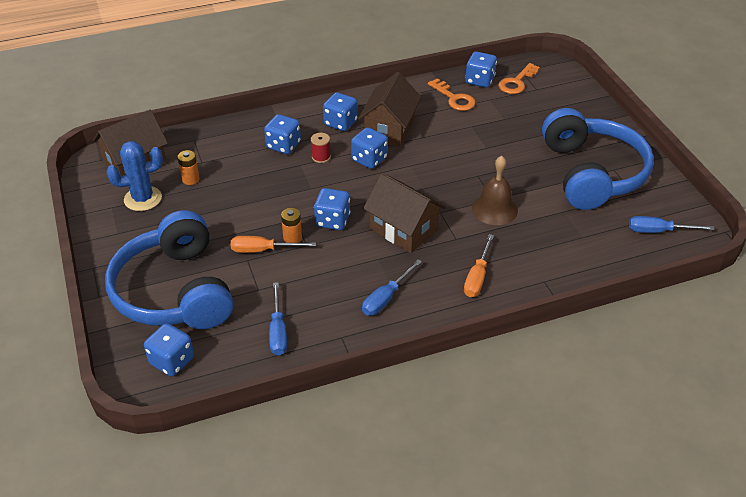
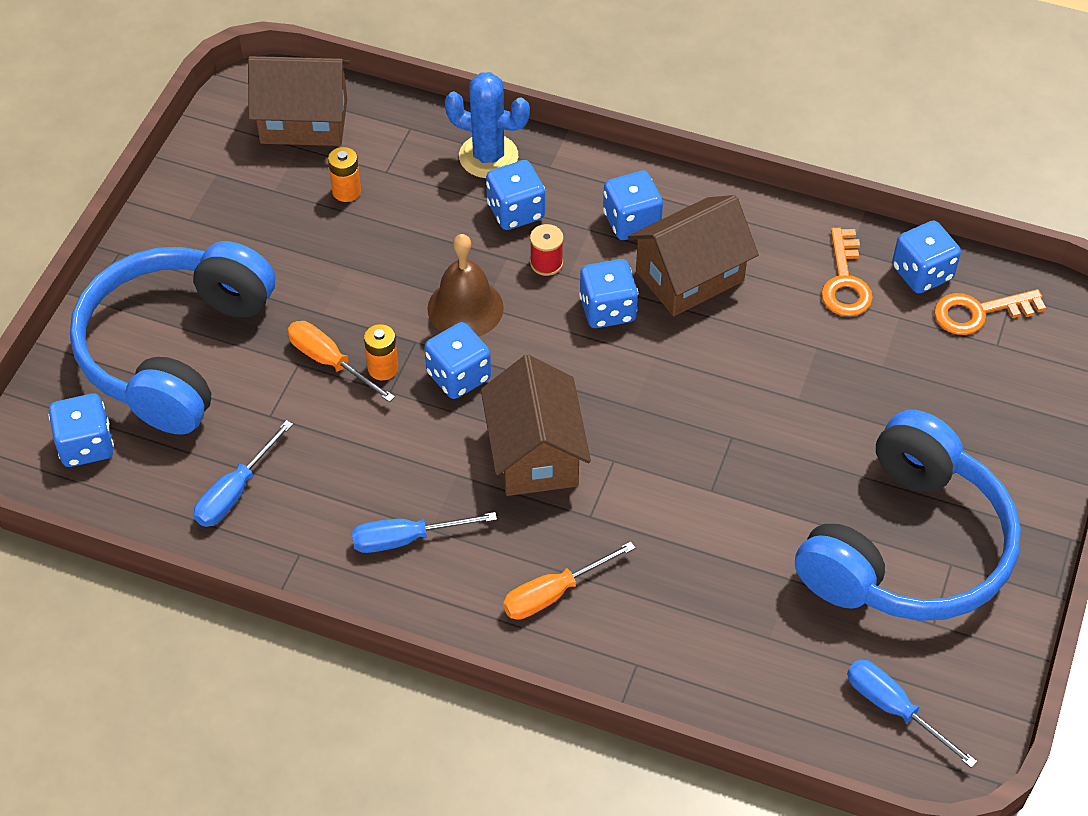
camera: 40 degrees right, 10 degrees up
blue cactus [107,141,163,211] -> blue cactus moved to [445,72,530,178]
brown bell [472,156,518,225] -> brown bell moved to [427,234,504,337]

